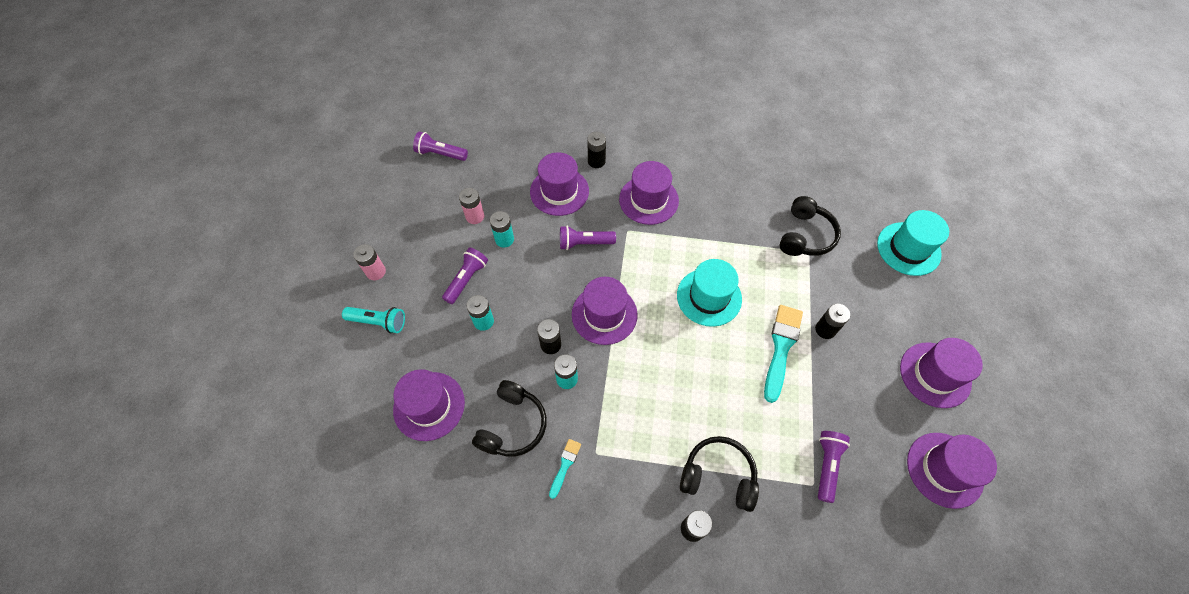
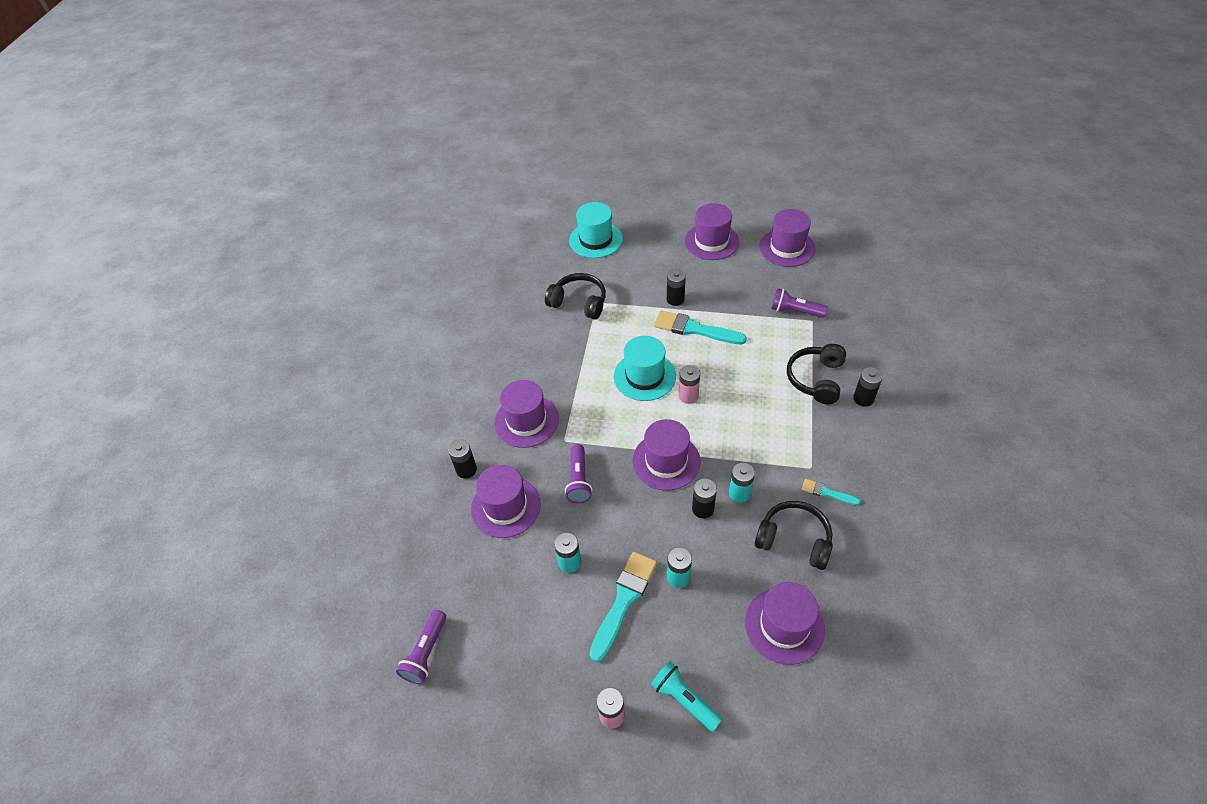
camera: 85 degrees left, 10 degrees down
turquoise flashlight [342,307,405,333] -> turquoise flashlight turned 60 degrees counterclockwise [651,661,723,732]
purple flashlight [442,248,488,304] -> turquoise brush [590,552,657,662]
pink battery [459,188,484,224] -> pink battery moved to [679,365,700,404]

